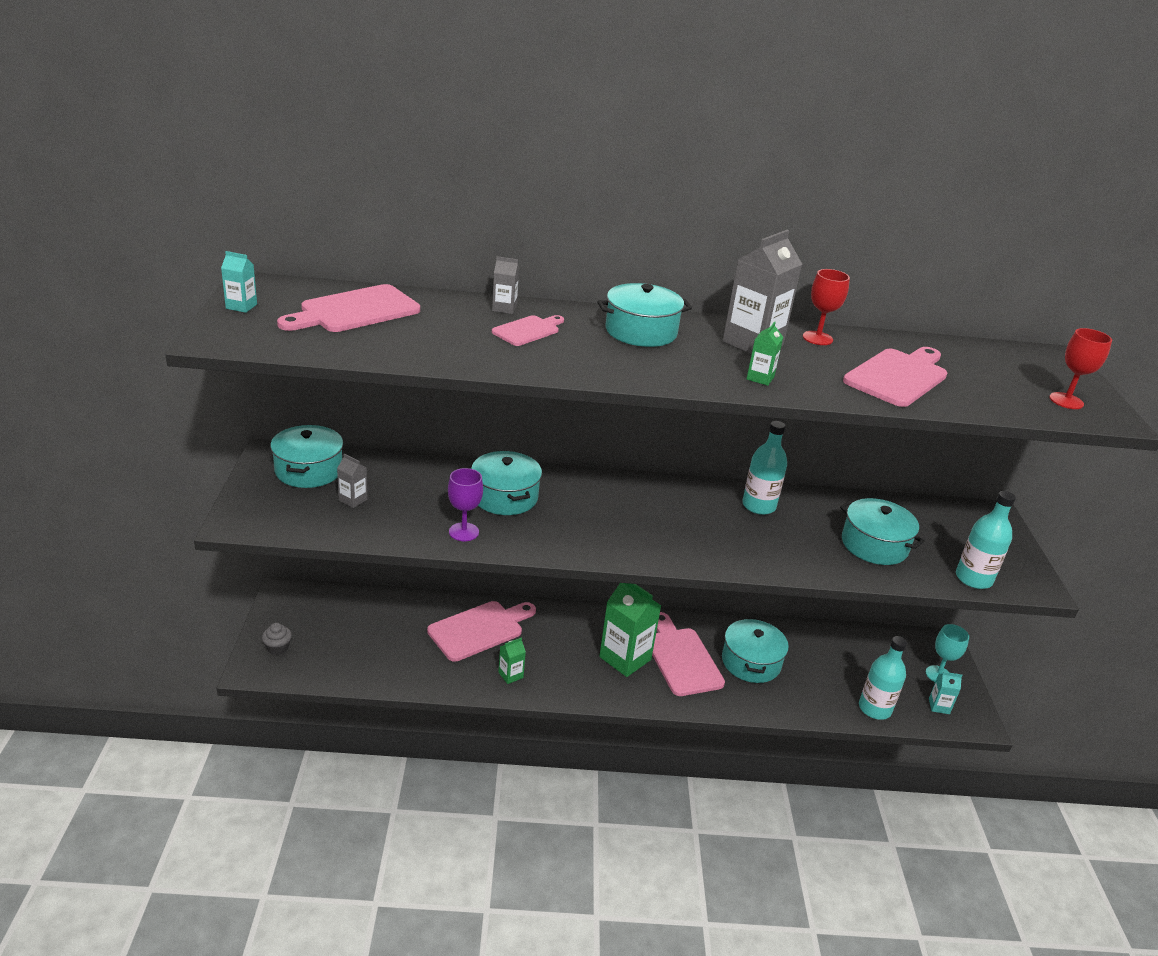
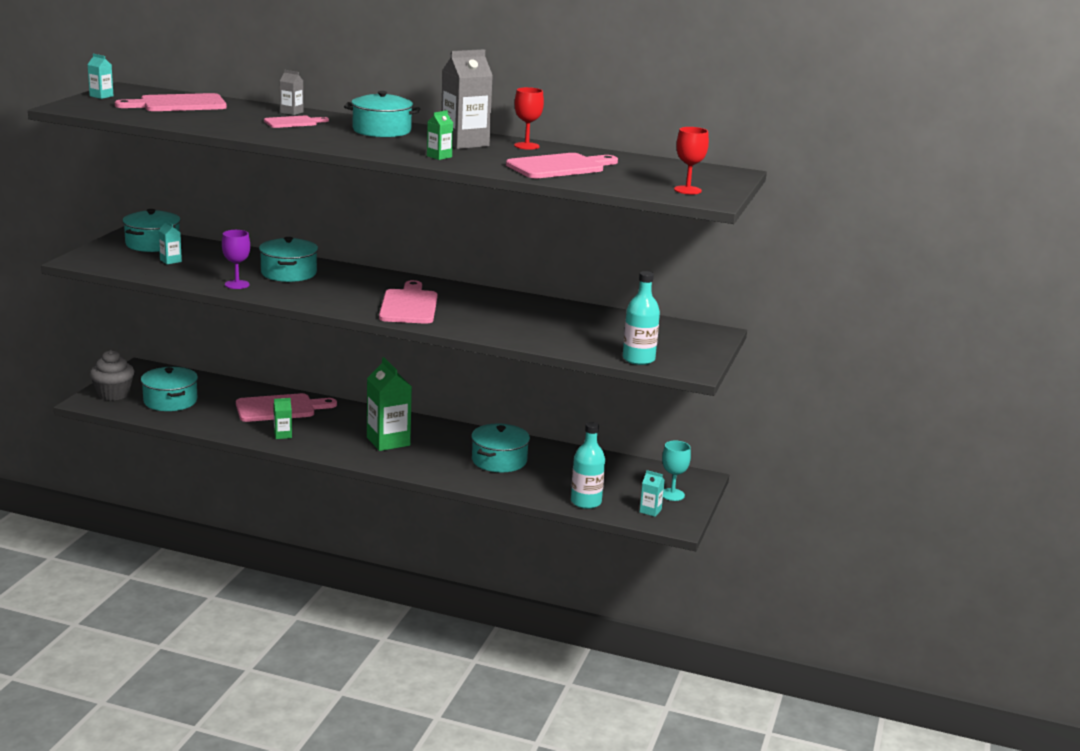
camera: 20 degrees right, 10 degrees down
grey cupcake [262,623,292,655] -> grey cupcake [90,350,134,401], size x1.80
grey carton [337,454,367,508] -> turquoise carton [158,220,182,264]
pink cutting board [652,612,725,696] -> pink cutting board moved to [379,280,438,324]
turquoise bottle [742,421,787,515] -> none
turquoise pot [840,498,925,565] -> turquoise pot moved to [141,367,198,411]

